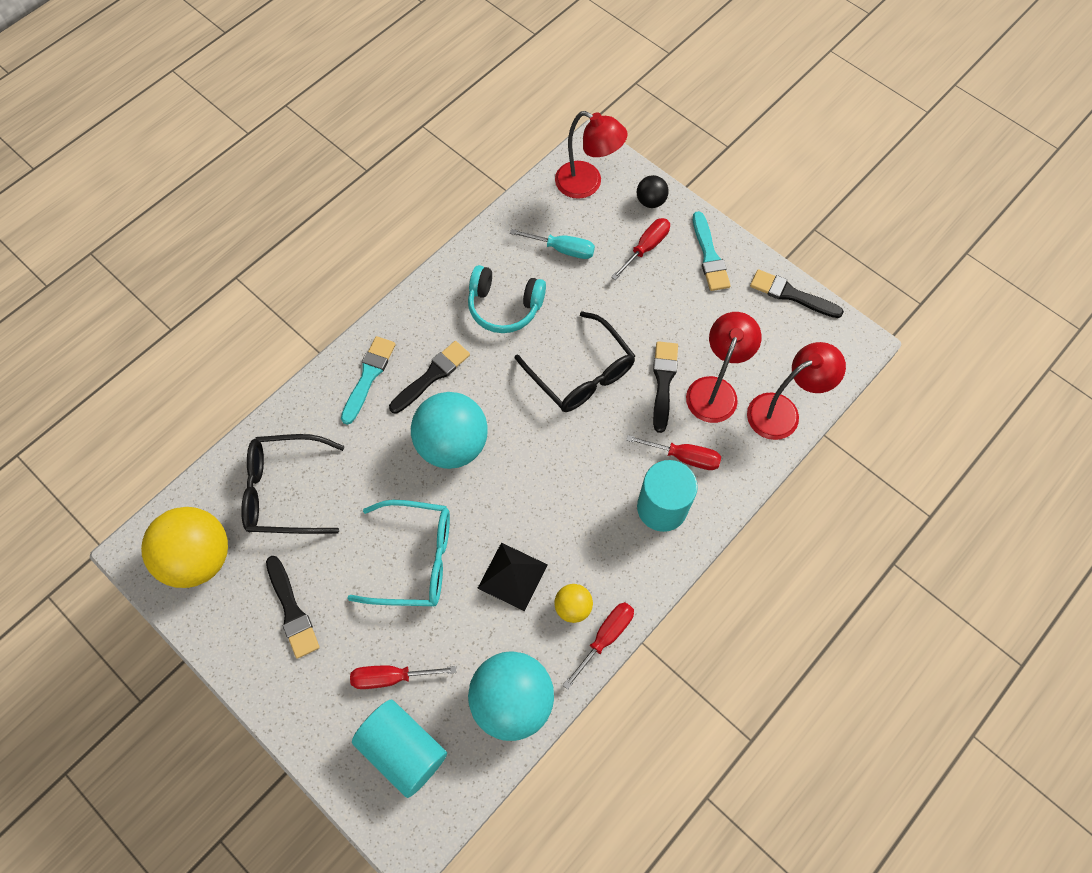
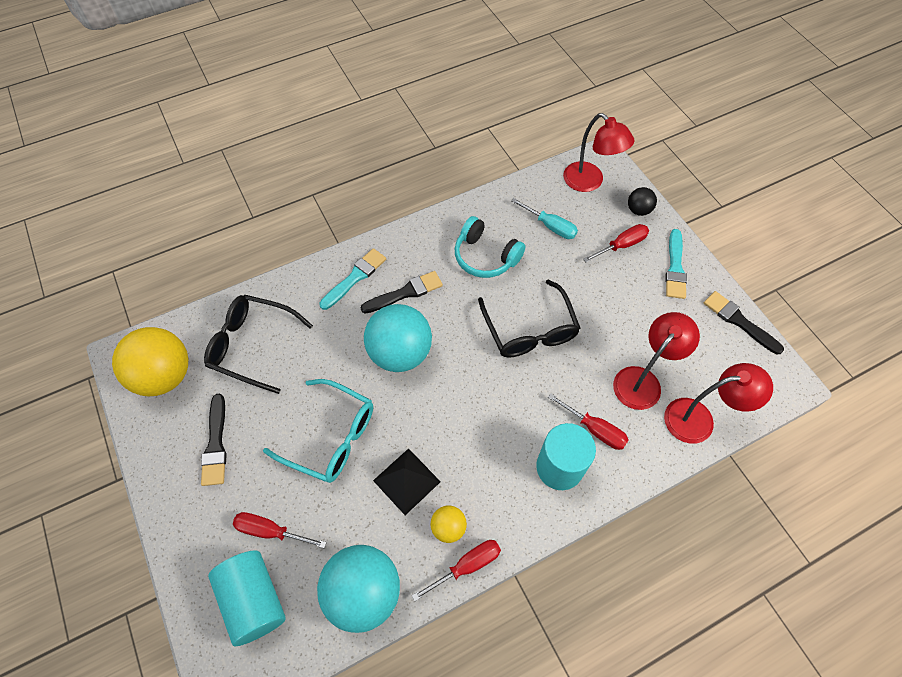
camera: 20 degrees right, 5 degrees down
black brush [653,341,678,433] -> none

